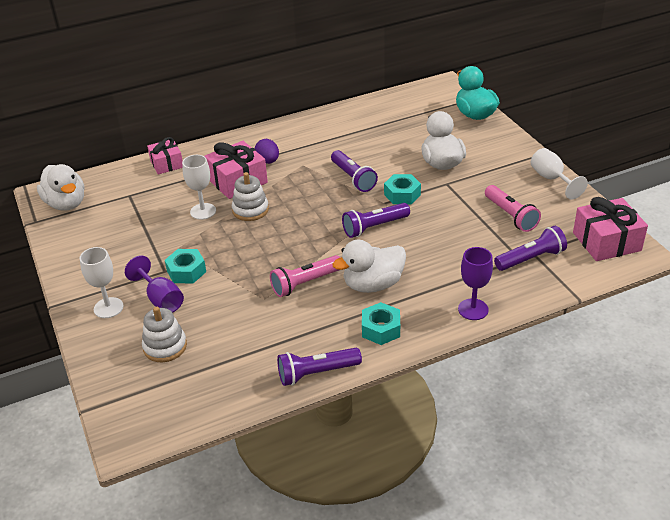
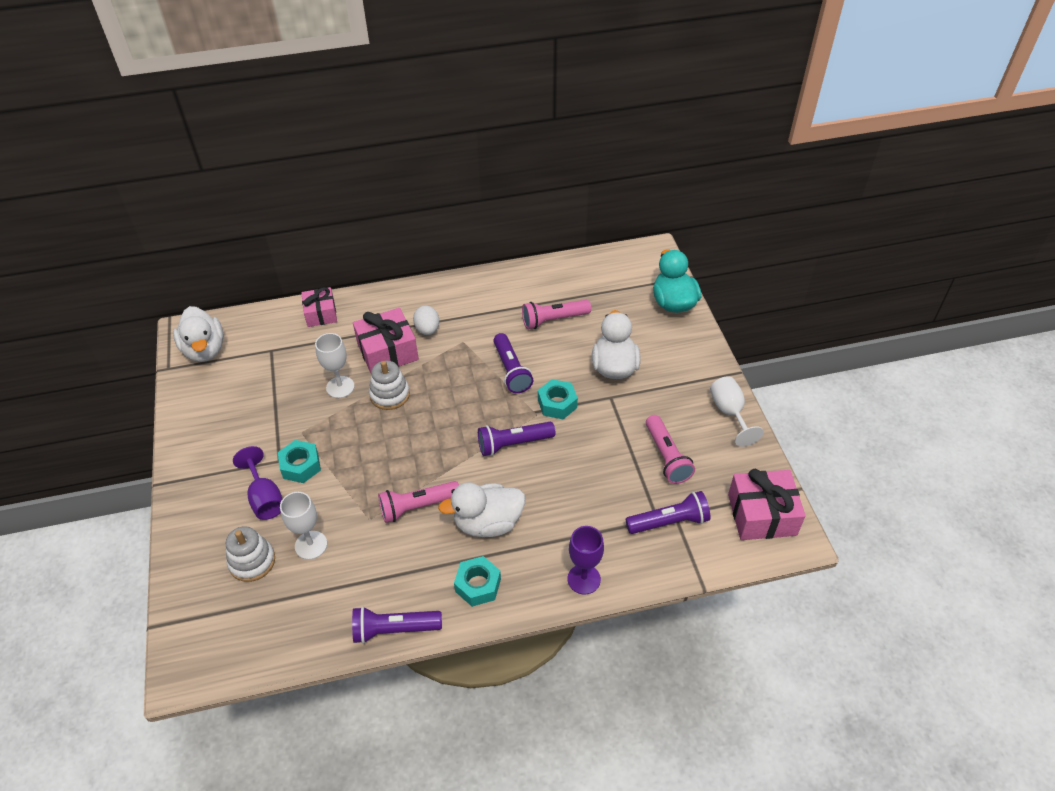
camera: 10 degrees right, 10 degrees up
white goblet [80,247,123,318] -> white goblet moved to [280,492,327,560]
purple egg [255,139,279,164] -> white egg [413,306,439,335]
none -> pink flashlight [522,300,591,329]

